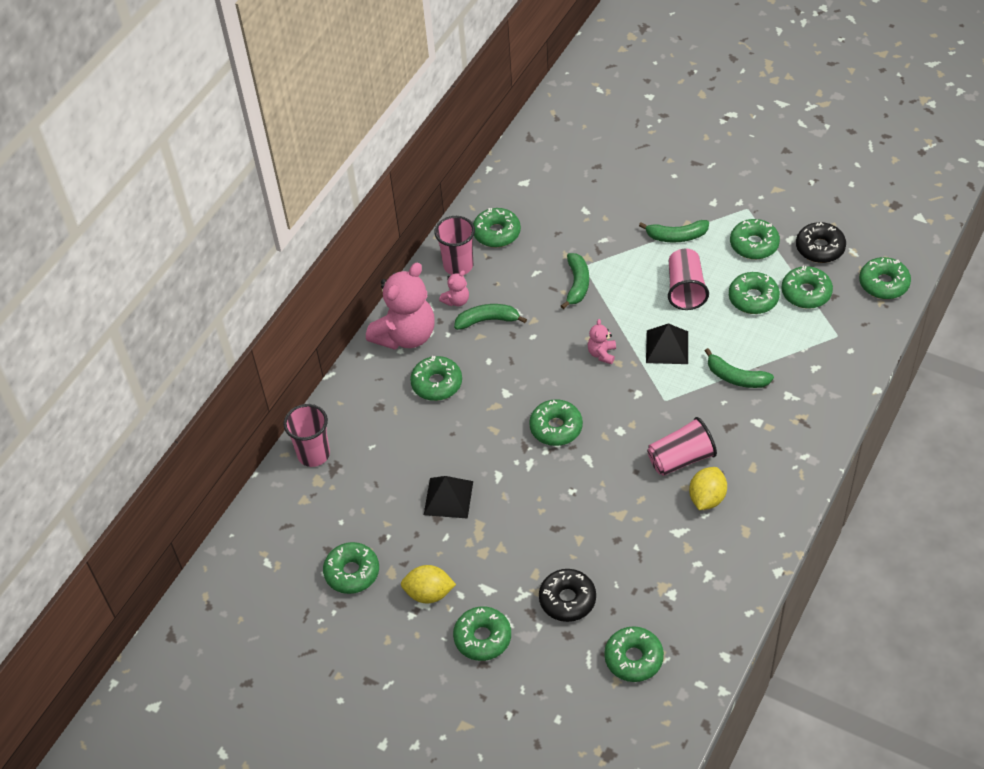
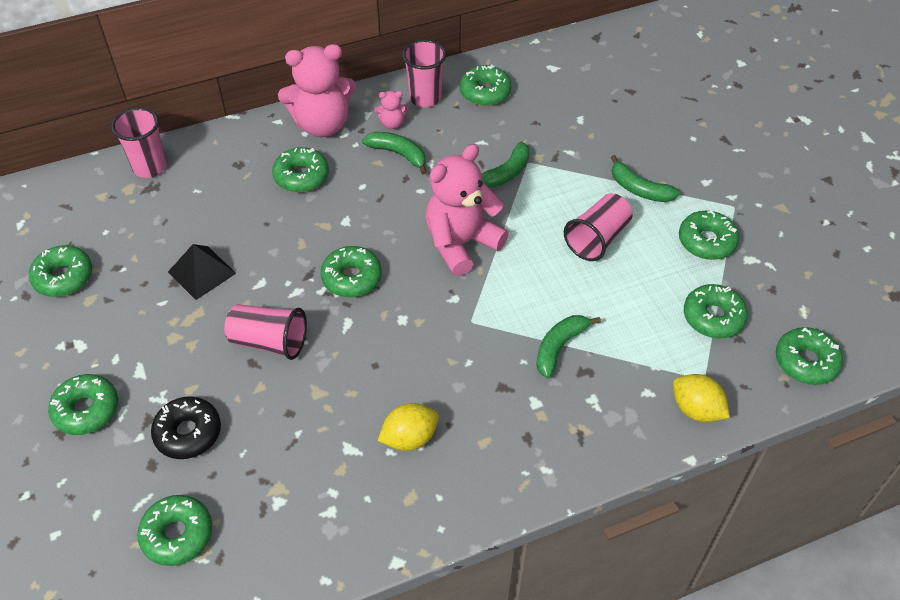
camera: 35 degrees right, 0 degrees up
yellow lemon [401,565,456,604] -> yellow lemon moved to [673,374,730,422]
pink teddy bear [588,319,616,364] -> pink teddy bear [425,144,509,276], size x2.28
black pyramid [646,323,688,364] -> none
pink cup [647,417,717,476] -> pink cup moved to [224,304,307,360]
green banana [705,348,774,388] -> green banana turned 60 degrees clockwise [536,315,601,378]
green donut [729,272,780,314] -> none
black donut [796,222,846,263] -> none

